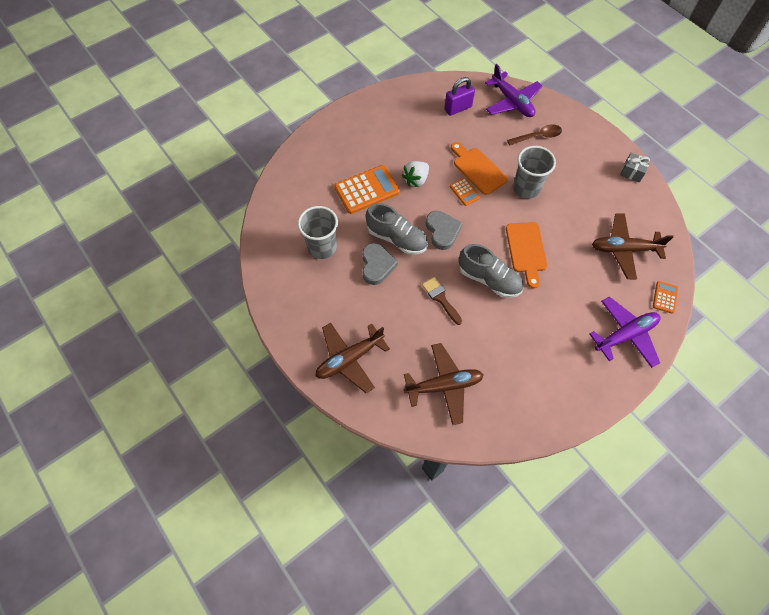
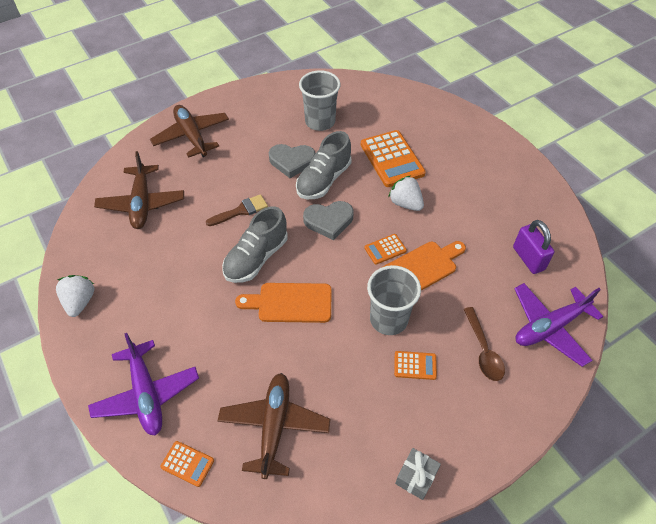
camera: 95 degrees right, 10 degrees down
none -> white strawberry [56,275,94,317]
none -> orange calculator [394,351,437,380]

